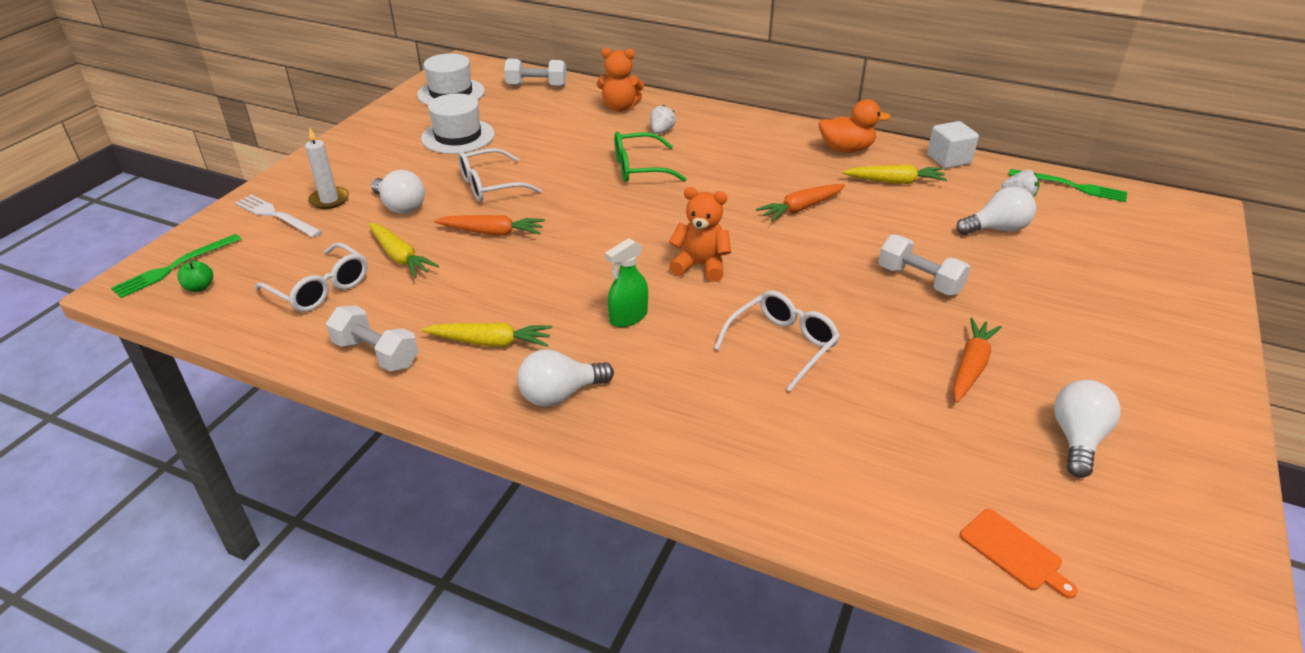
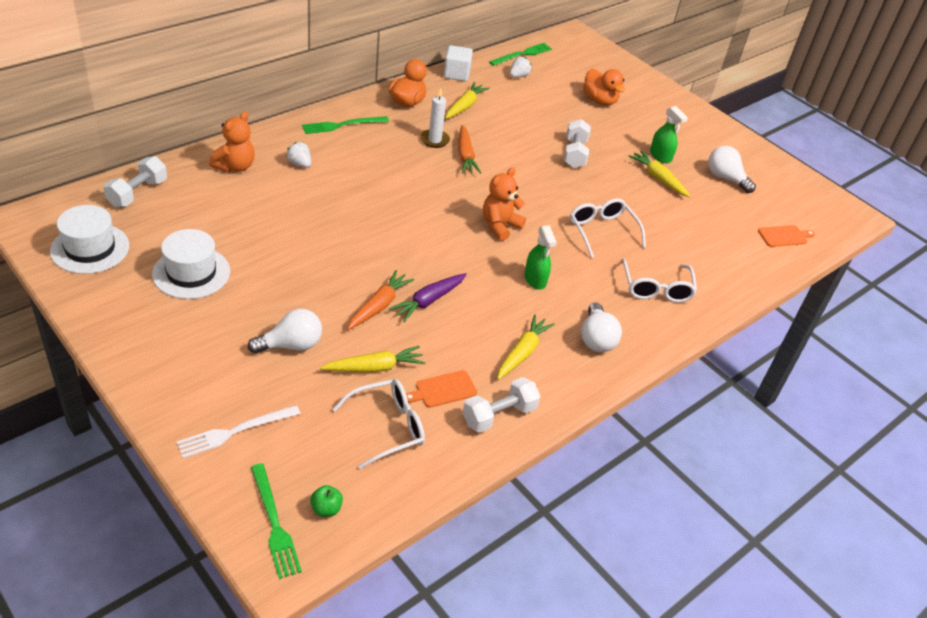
camera: 70 degrees left, 5 degrees up
white candle [305,128,349,209] -> white candle moved to [420,88,450,148]
white glasses [458,148,542,202] -> white glasses moved to [621,259,697,303]
green glasses [614,132,687,182] -> none
white dumbbell [879,235,971,295] -> white dumbbell turned 60 degrees counterclockwise [564,119,591,168]
orange carrot [953,318,1002,403] -> yellow carrot [628,151,691,197]
white light bulb [956,187,1036,235] -> none
none -> green fork [302,116,389,134]
none -> purple carrot [389,273,467,322]
none -> orange cutting board [406,370,477,408]
none -> orange duck [583,68,625,105]
none -> green spray bottle [650,106,688,163]

